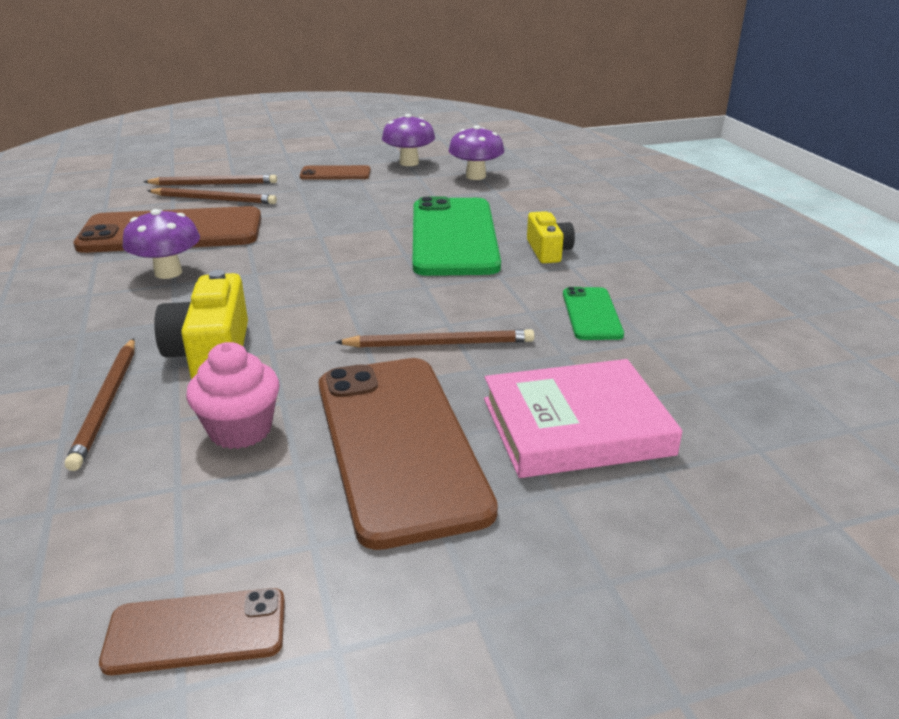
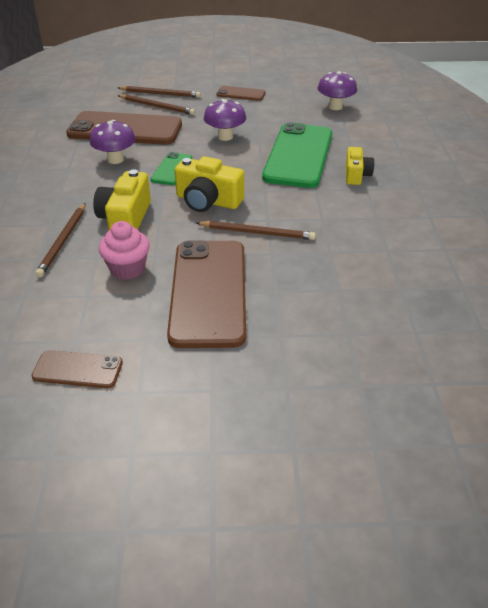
camera: 15 degrees right, 10 degrees up
purple mushroom [382,114,435,166] -> purple mushroom moved to [204,99,246,141]
pink book [484,359,683,478] -> none
green phone [563,287,624,340] -> green phone moved to [150,152,192,185]
none -> yellow camera [175,156,244,212]

